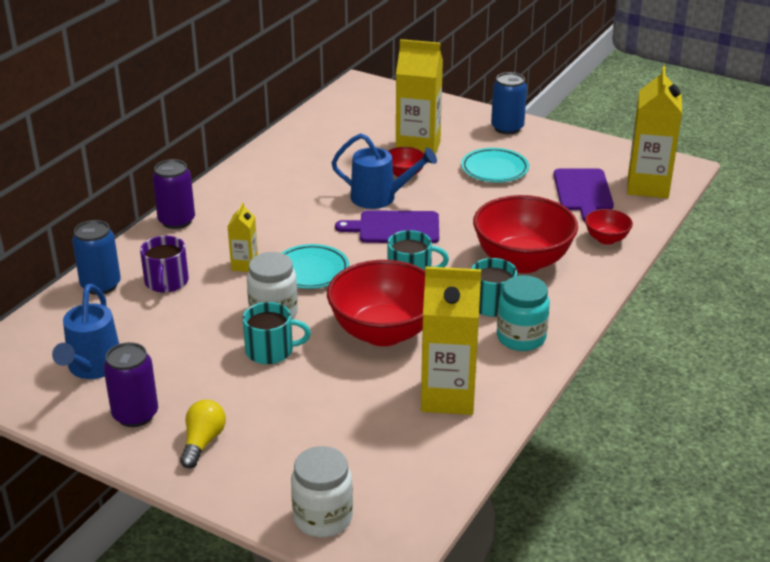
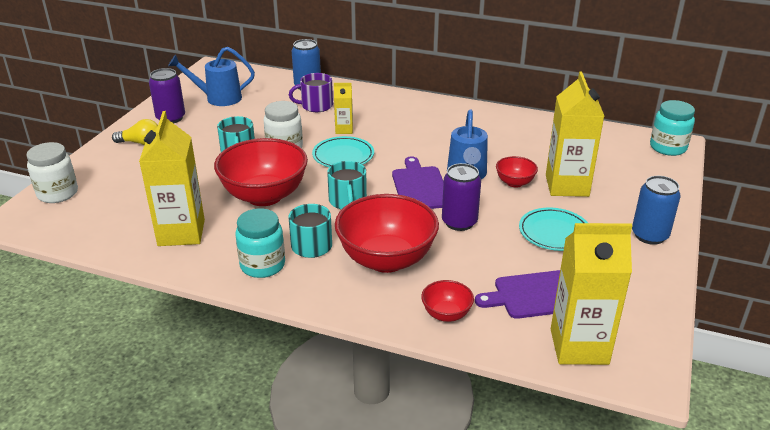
camera: 80 degrees right, 0 degrees up
purple can [152,159,195,229] -> purple can moved to [442,163,481,231]
none -> turquoise jar [650,100,695,156]

